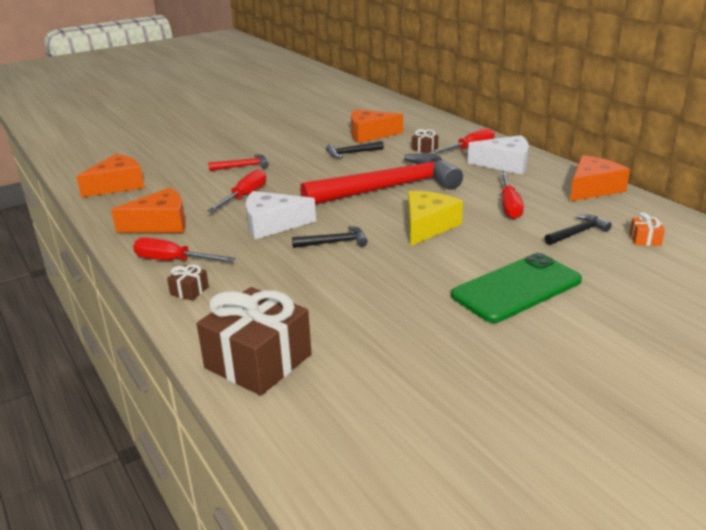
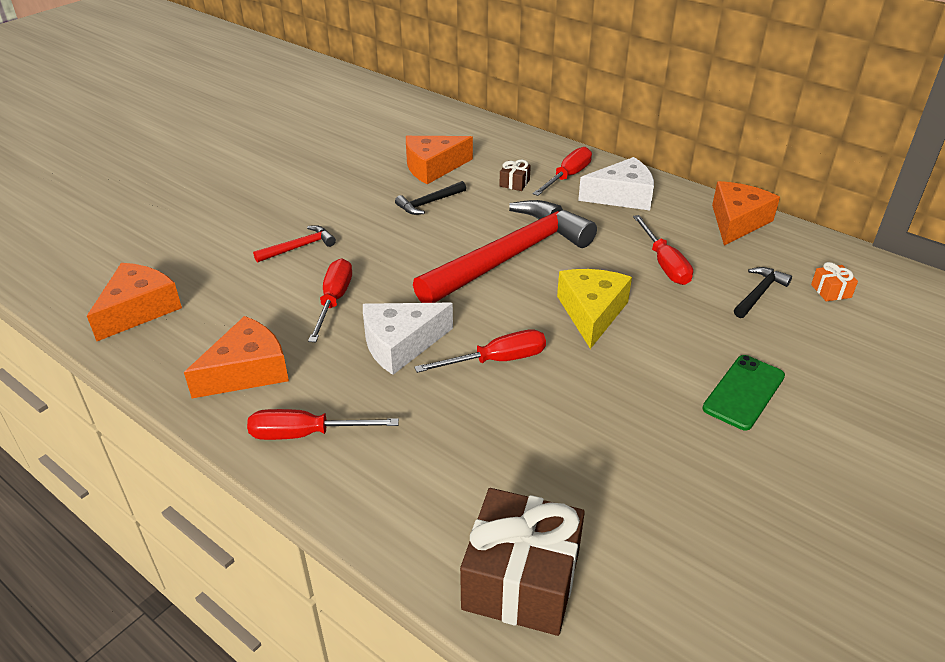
camera: 20 degrees left, 10 degrees up
brown gift [167,264,209,301] -> none
black hammer [292,226,368,248] -> red screwdriver [414,329,546,373]
green phone [451,253,582,323] -> green phone [702,355,785,431], size x0.66

